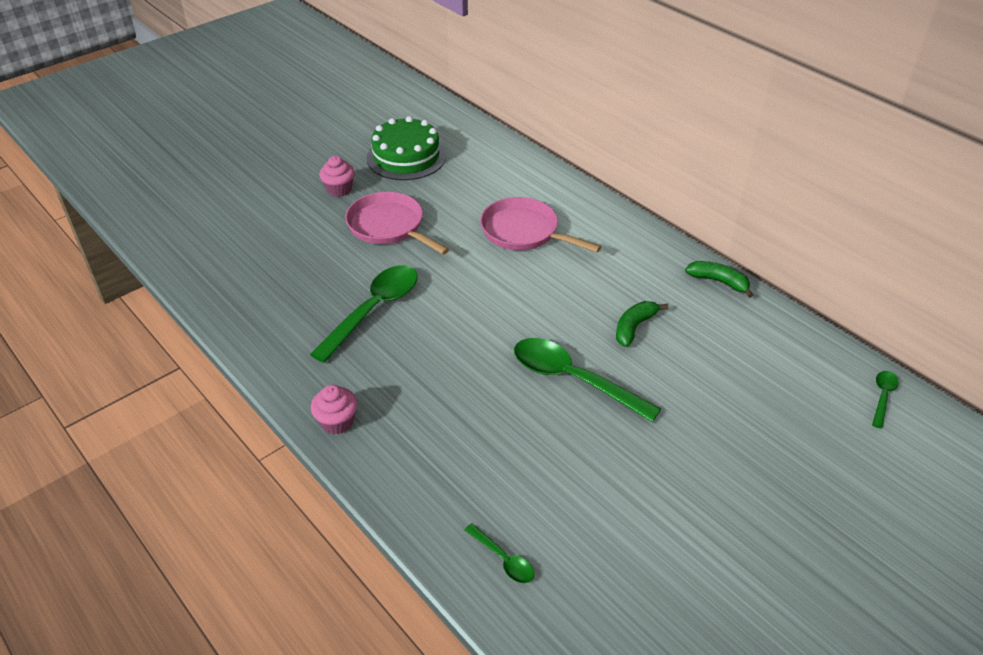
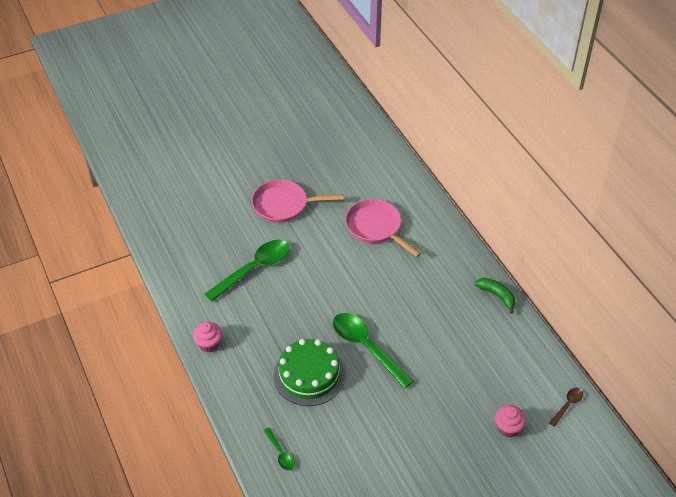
camera: 15 degrees right, 5 degrees up
pink cupcake [319,156,355,197] -> pink cupcake moved to [495,405,526,437]
pink pan [345,192,449,255] -> pink pan turned 60 degrees counterclockwise [251,180,344,223]
green cake [367,116,446,180] -> green cake moved to [273,339,345,406]
green banana [616,301,668,347] -> none
green spoon [872,371,898,429] -> brown spoon [549,388,583,427]

